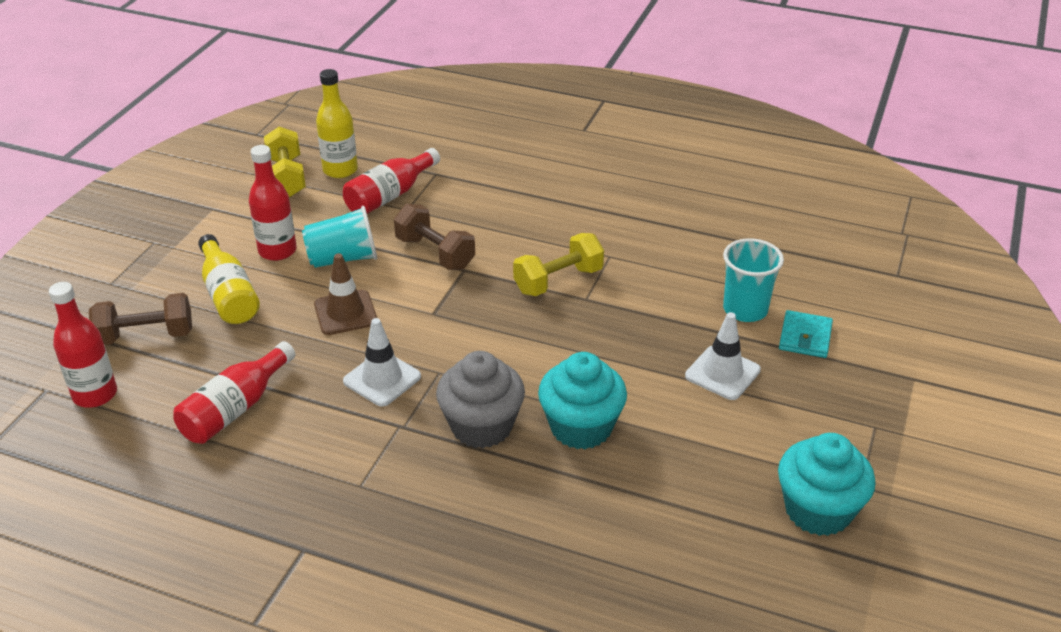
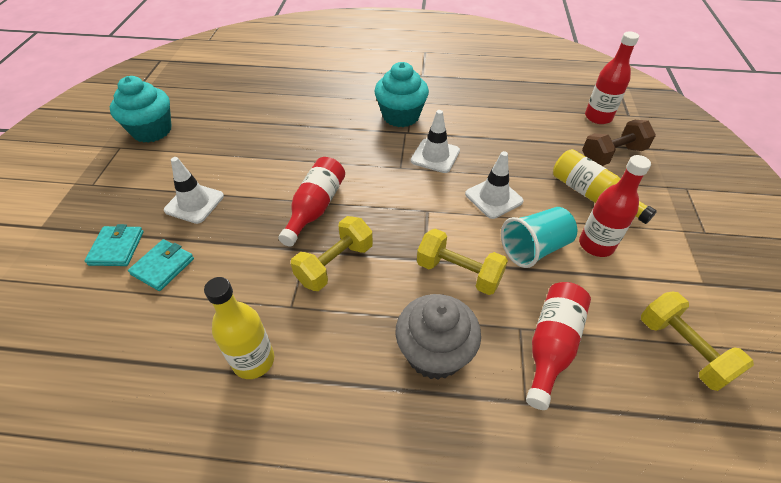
camera: 165 degrees right, 10 degrees up
red bottle [173,341,296,444] -> red bottle moved to [278,157,345,246]
brown traffic cone [314,253,377,335] -> white traffic cone [465,151,524,219]
yellow bottle [316,69,358,178] -> yellow bottle moved to [204,277,274,379]
brown dumbbell [394,204,475,270] -> yellow dumbbell [417,229,508,295]
grey cupcake [436,351,525,448] -> grey cupcake moved to [395,294,481,380]
turquoise cupcake [538,352,627,449] -> turquoise cupcake moved to [374,62,429,127]
turquoise cup [723,238,784,322] -> turquoise wallet [128,239,194,291]

